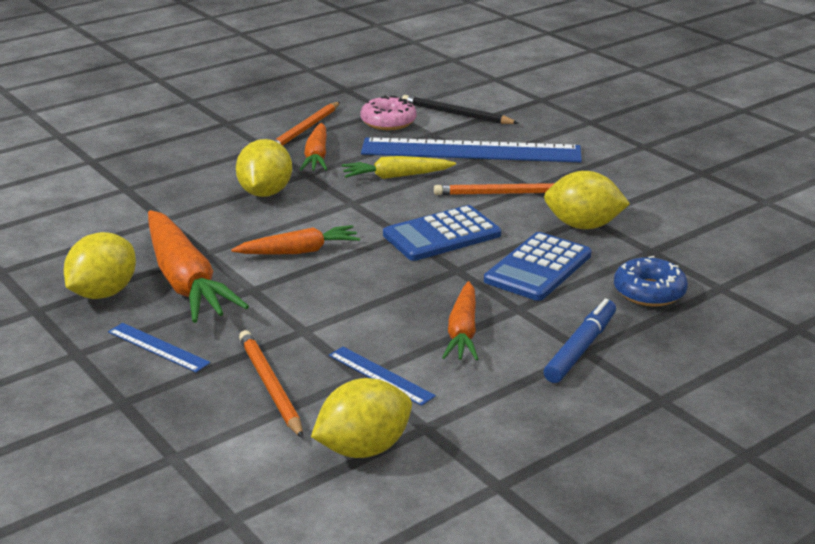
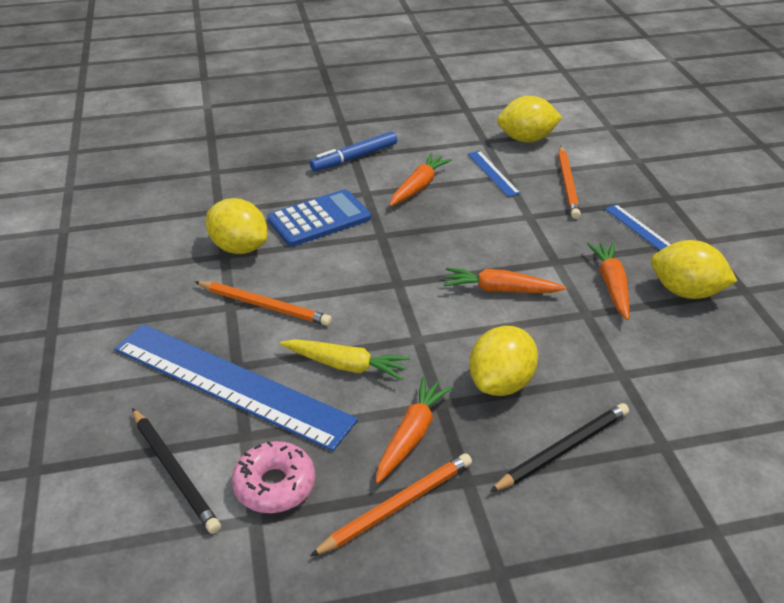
camera: 155 degrees left, 10 degrees up
yellow lemon [64,232,136,299] -> yellow lemon turned 60 degrees clockwise [651,240,737,299]
orange carrot [148,210,249,323] -> orange carrot [587,242,630,320], size x0.58
blue calculator [383,205,501,261] -> none
blue donut [614,256,688,307] -> none
none -> black pencil [490,403,629,492]

